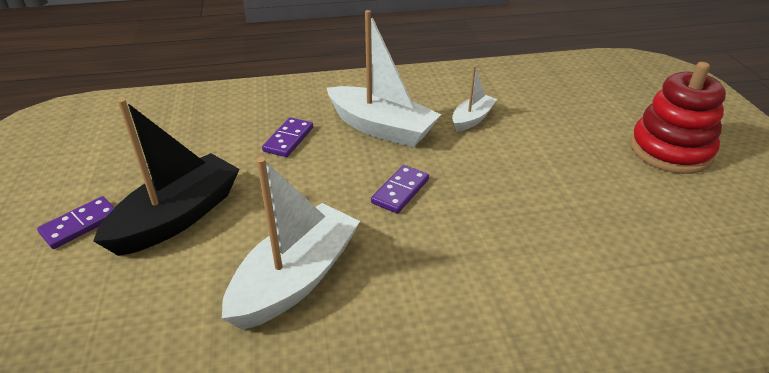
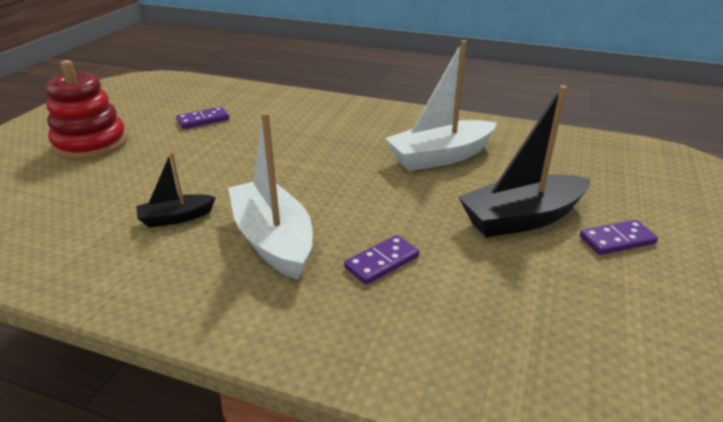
camera: 150 degrees left, 5 degrees down
purple domino [371,165,429,214] -> purple domino moved to [176,107,229,129]
white boat [452,66,497,132] -> black boat [136,152,216,227]

